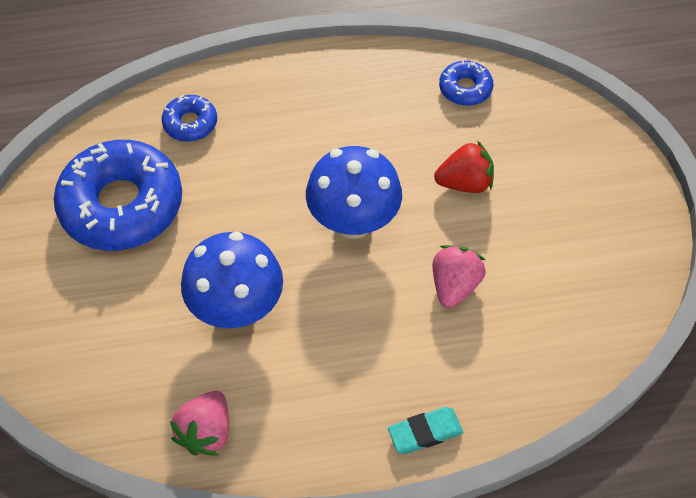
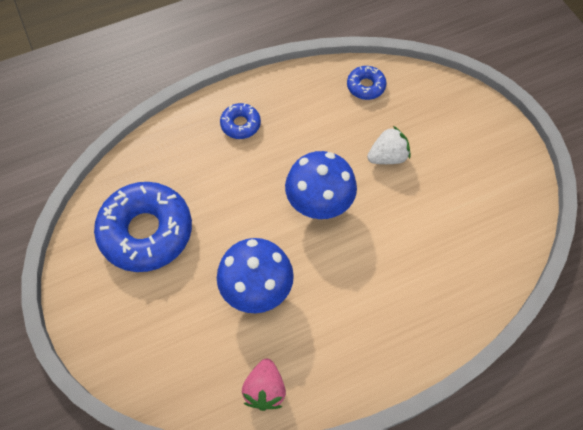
camera: 15 degrees left, 5 degrees up
blue donut [162,95,217,142] -> blue donut moved to [220,103,261,139]
turquoise eraser [388,407,463,454] -> none
pink strawberry [432,245,486,308] -> none
red strawberry [434,140,494,193] -> white strawberry [367,126,410,164]

